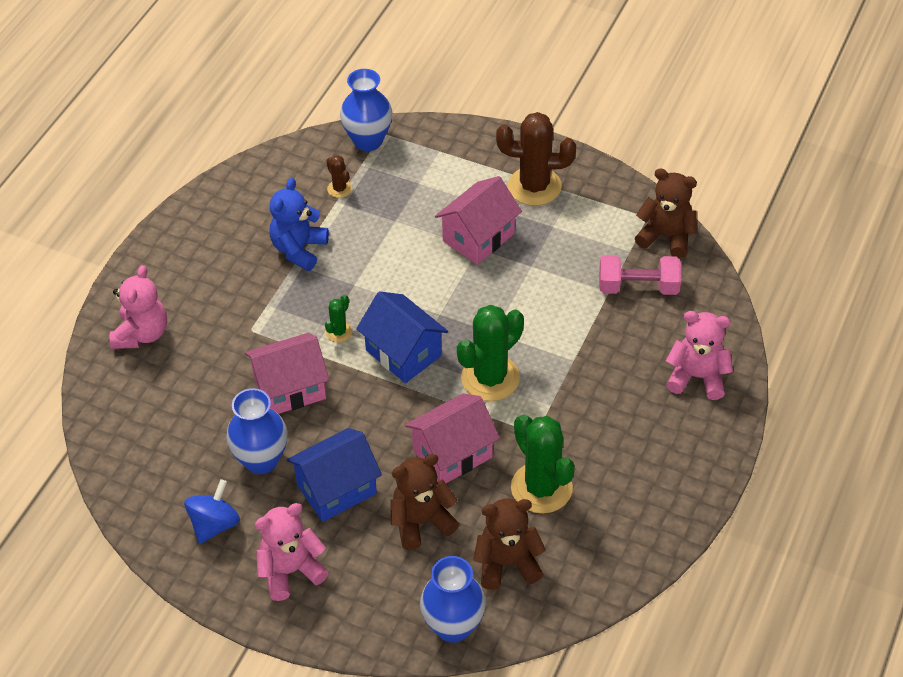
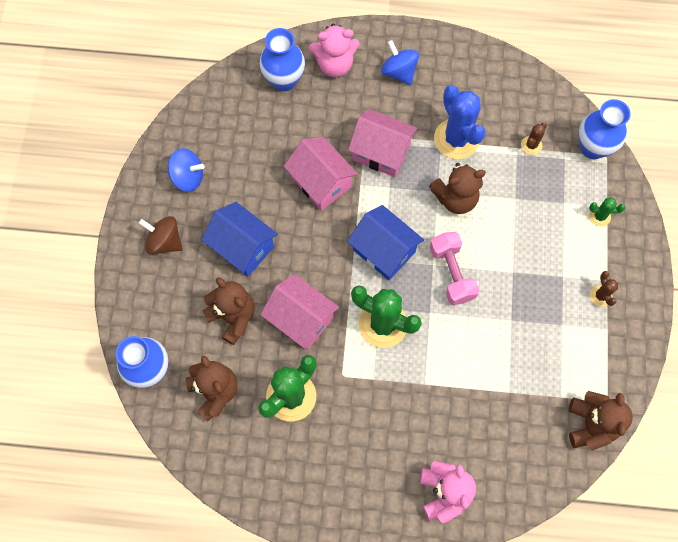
camera: 70 degrees right, 20 degrees up
blue vase [226,388,288,474] -> blue vase moved to [260,28,305,91]
pink teddy bear [255,503,329,601] -> brown spinning top [139,216,183,255]
blue teddy bear [270,178,329,271] -> blue cactus [434,85,486,159]
green cactus [325,294,352,342] -> green cactus moved to [589,197,625,227]
blue house [356,291,448,383] -> blue house turned 75 degrees counterclockwise [347,205,424,280]
pink house [435,176,522,265] -> pink house moved to [348,109,417,177]
brown cactus [496,112,576,206] -> brown cactus [590,271,618,307], size x0.47
pink dumbbell [599,255,681,295] -> pink dumbbell moved to [430,232,479,305]
none -> blue spinning top [381,40,419,85]
none -> brown teddy bear [429,163,486,214]

